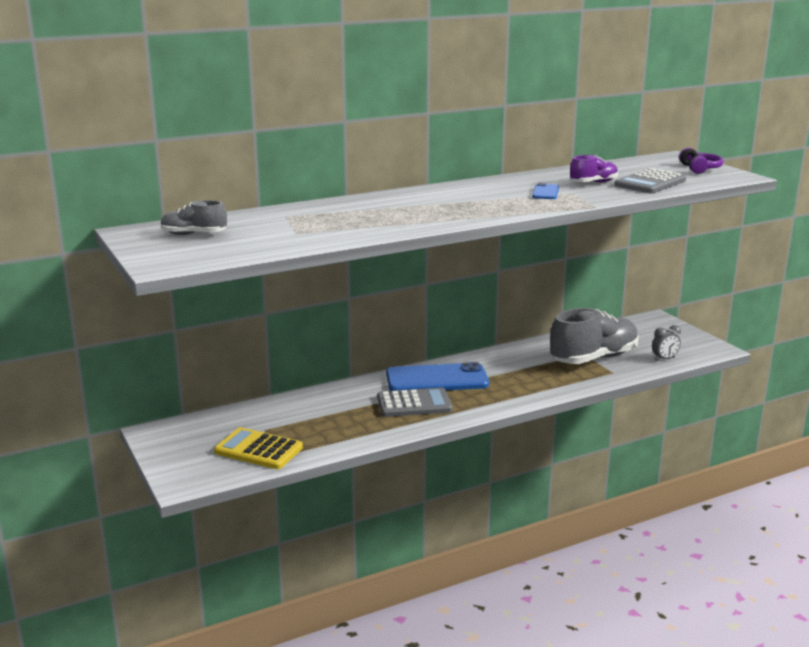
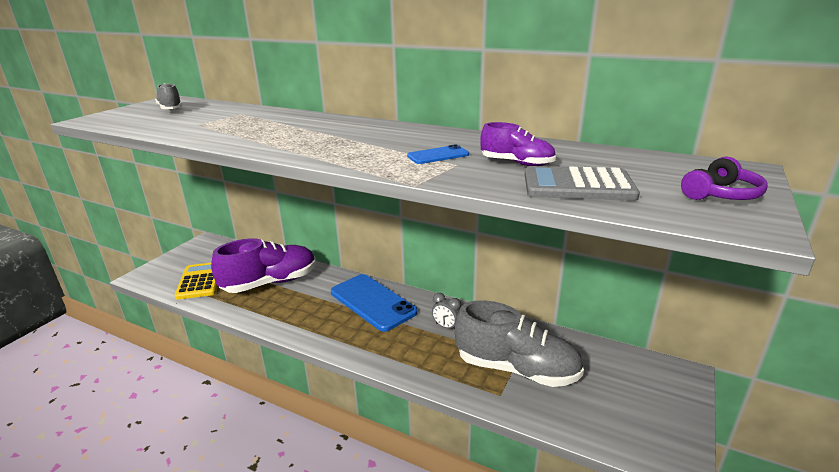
camera: 55 degrees right, 5 degrees up
grey calculator [377,388,452,417] -> none
grey clock [652,325,681,361] -> grey clock moved to [432,293,461,329]
none -> purple shoe [211,238,316,293]

